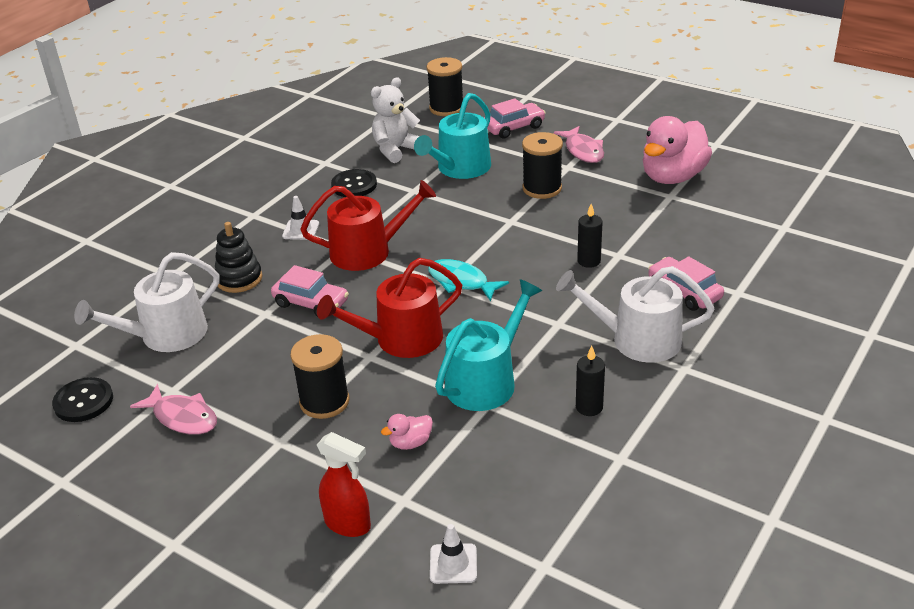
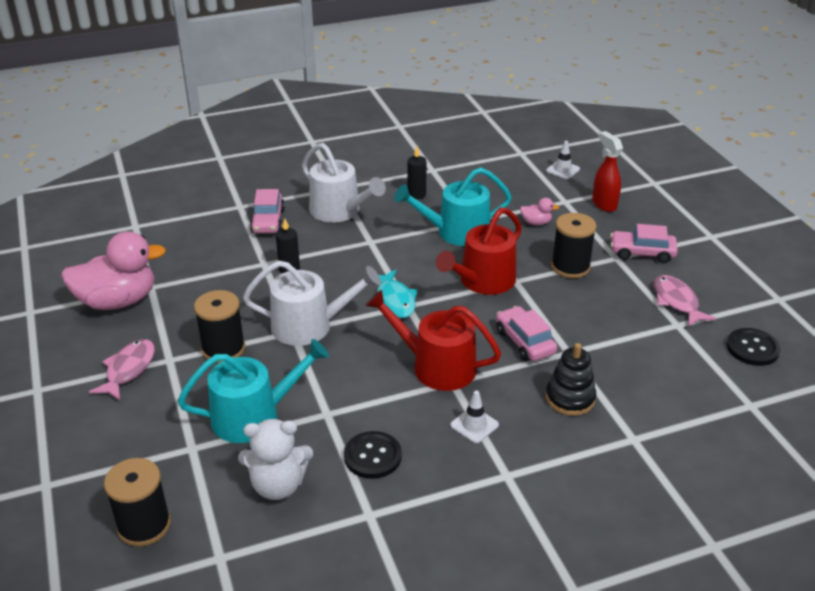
camera: 145 degrees left, 0 degrees up
white watering can [74,252,219,352] -> white watering can moved to [243,261,381,346]
red watering can [317,258,462,358] -> red watering can turned 120 degrees clockwise [436,207,522,295]
pink car [484,98,546,139] -> pink car moved to [610,224,678,263]

